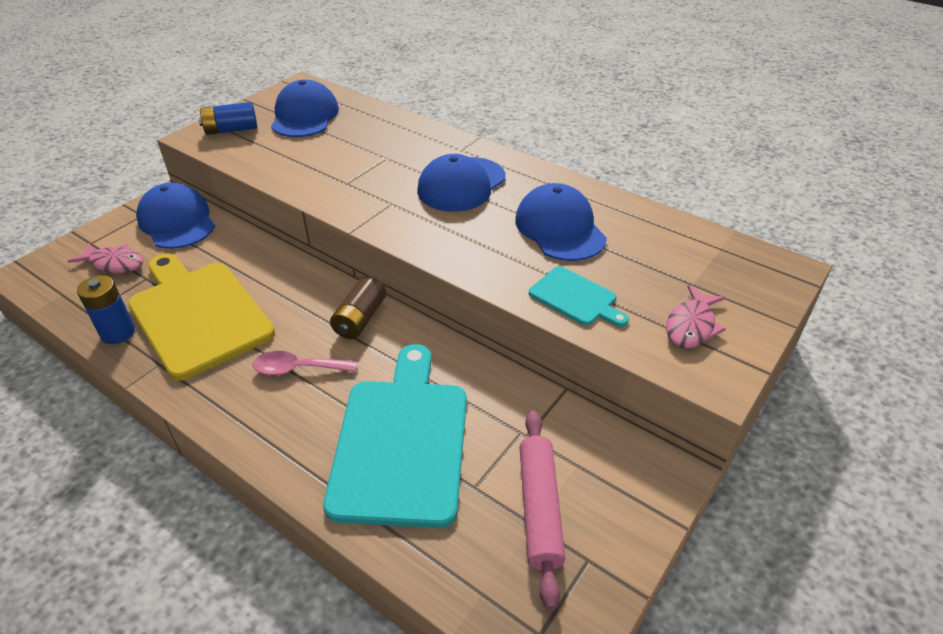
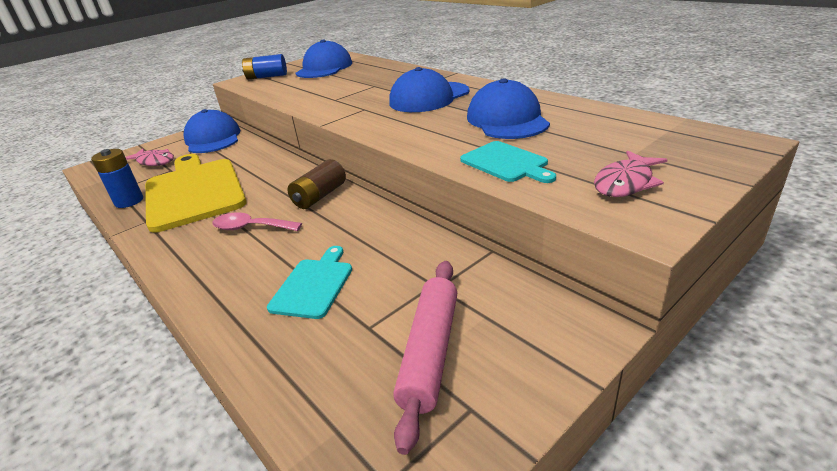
camera: 15 degrees right, 10 degrees down
turquoise cutting board [323,344,467,528] -> turquoise cutting board [267,246,352,319], size x0.49

